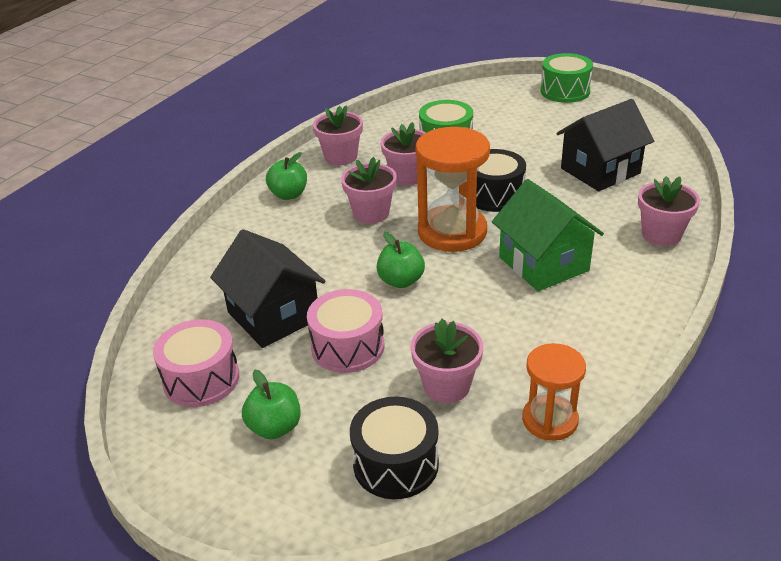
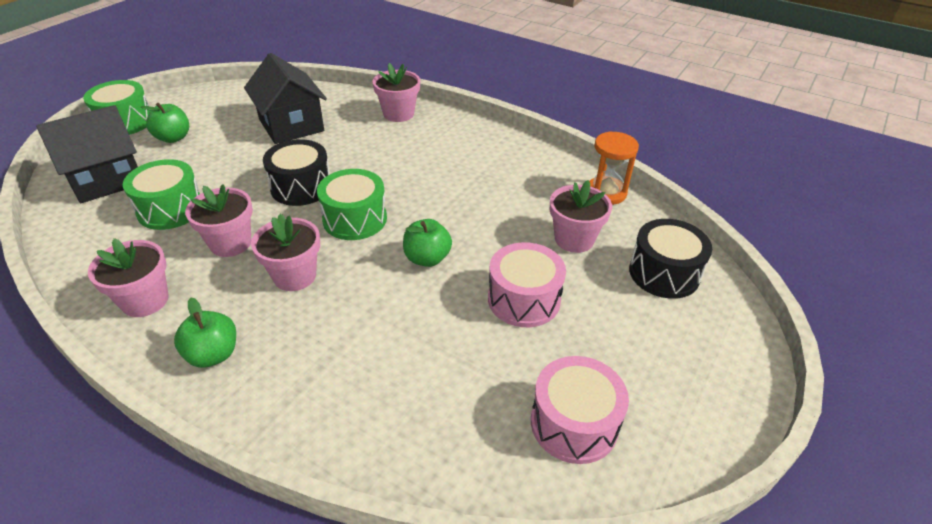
camera: 90 degrees left, 5 degrees up
black house [210,229,325,348] -> black house moved to [36,105,138,203]
green apple [242,370,301,439] -> green apple moved to [141,103,189,143]
orange hourglass [415,127,490,252] -> green drum [317,169,387,240]
green house [492,179,604,291] -> none

